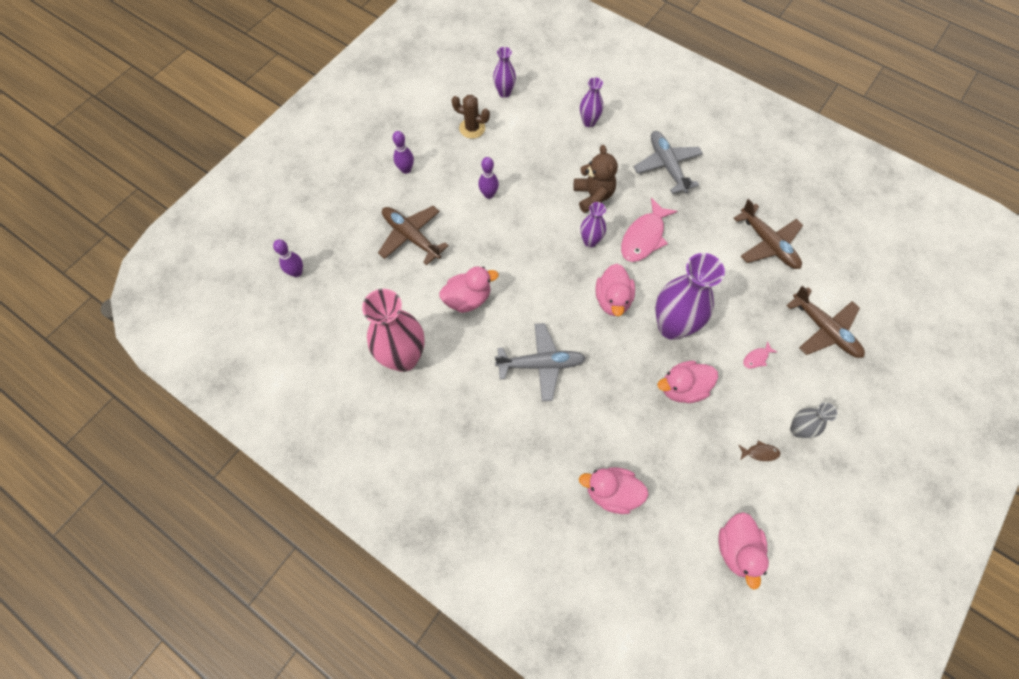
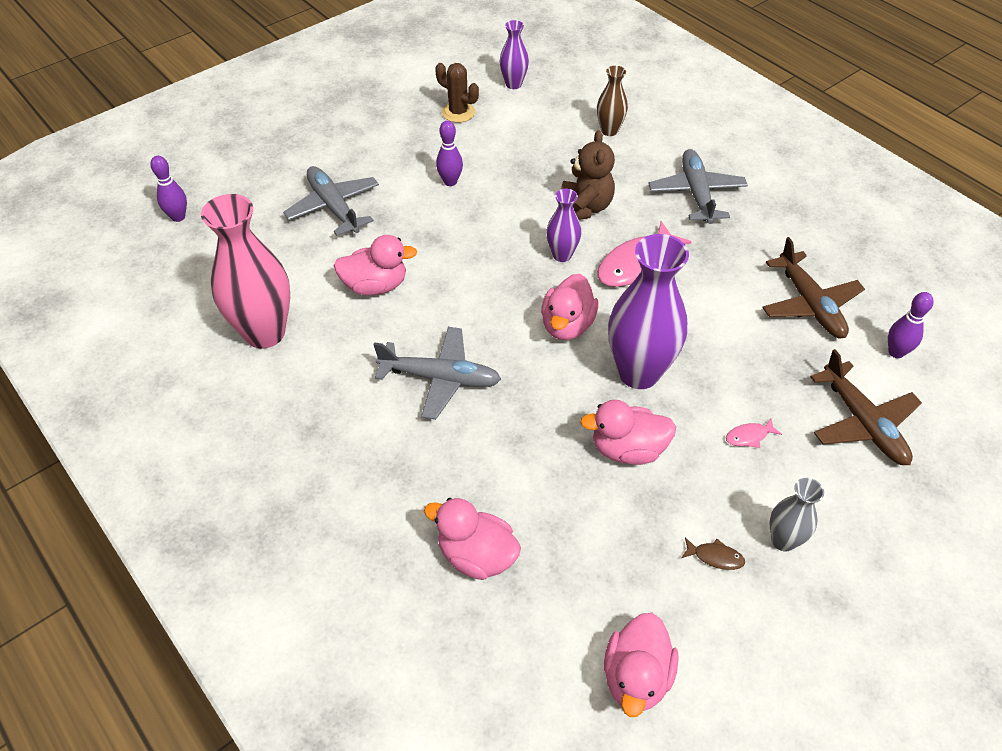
camera: 15 degrees right, 15 degrees down
brown plane [378,206,449,265] -> grey plane [283,166,379,236]
purple bowling pin [393,131,414,174] -> purple bowling pin moved to [888,292,934,358]
purple vase [580,77,603,127] -> brown vase [597,66,628,136]

